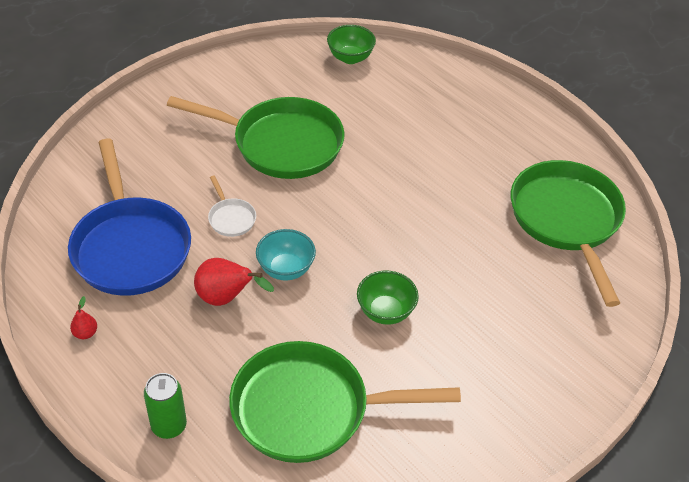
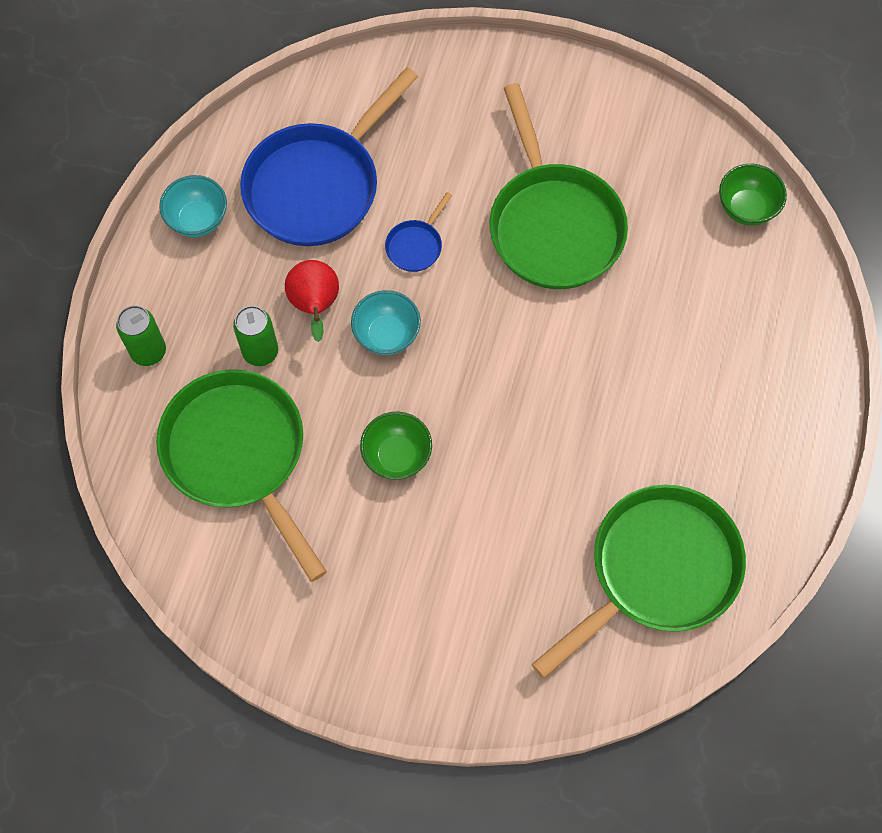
camera: 60 degrees right, 20 degrees up
red pear [70,296,97,339] -> turquoise bowl [159,175,227,237]
white pan [208,176,256,237] -> blue pan [385,192,452,272]
none -> green can [233,306,278,366]

